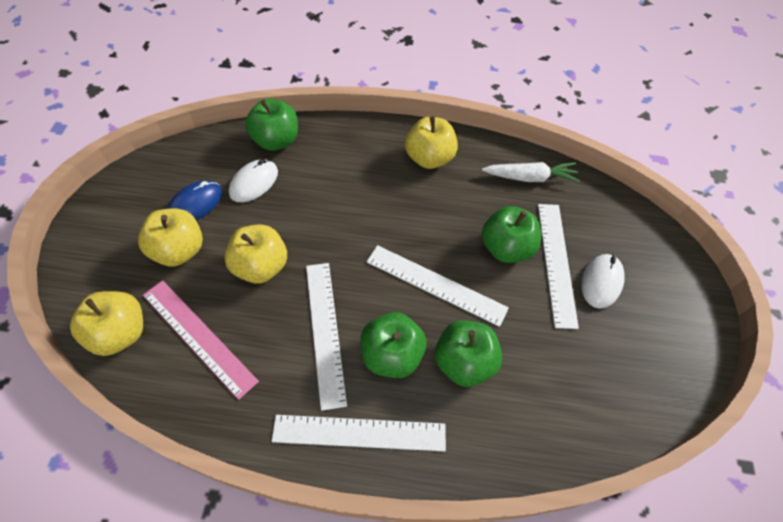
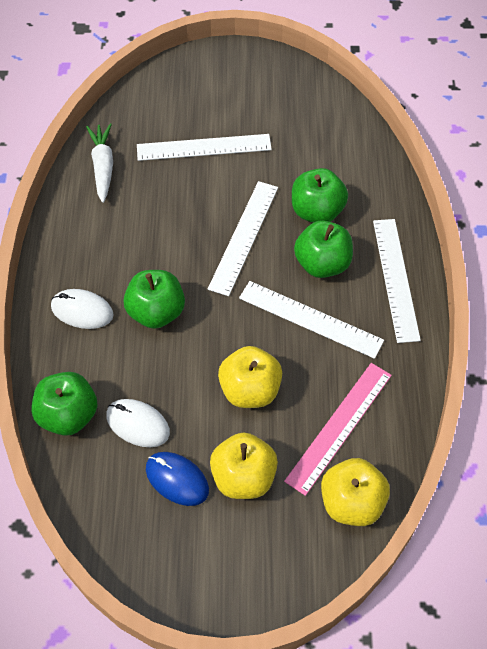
camera: 95 degrees left, 0 degrees up
white ruler [306,263,347,411] -> white ruler turned 45 degrees clockwise [239,281,384,359]
yellow apple [405,116,458,169] -> none
green apple [482,206,541,263] -> green apple moved to [124,270,185,329]
white mouse [581,254,625,309] -> white mouse moved to [51,289,114,329]

